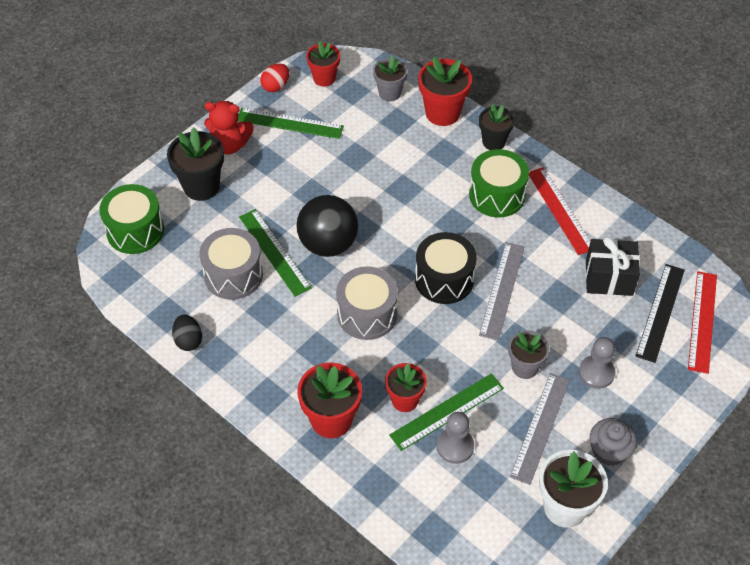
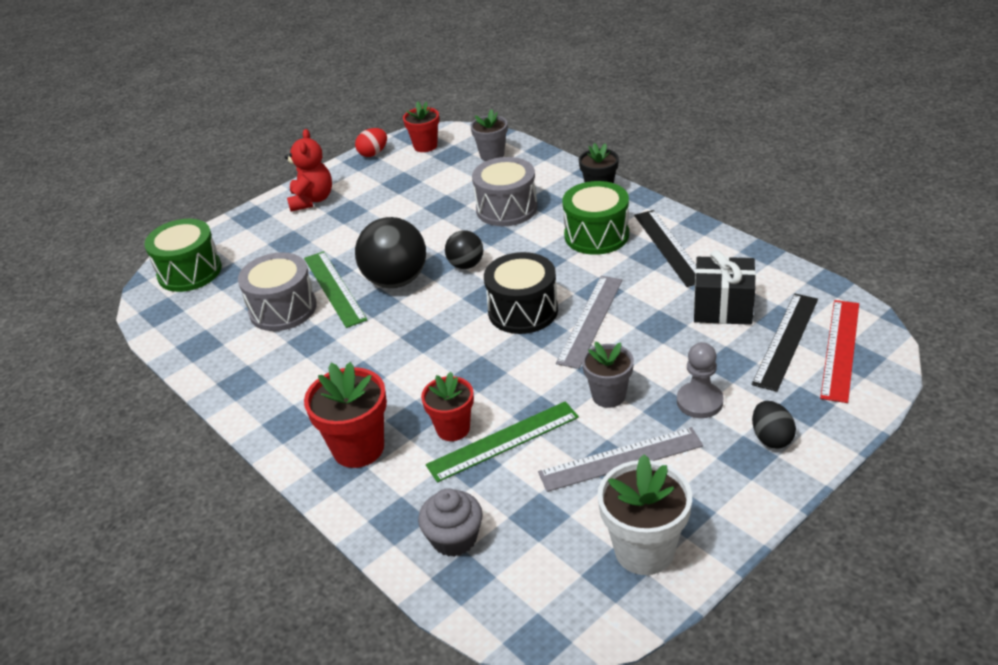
camera: 10 degrees right, 15 degrees down
black flower pot [167,128,224,201] -> none
black egg [172,315,202,351] -> black egg moved to [752,401,796,449]
red teddy bear [204,101,254,155] -> red teddy bear turned 105 degrees counterclockwise [285,129,332,212]
green ruler [238,108,344,139] -> none
grey drum [336,266,398,340] -> grey drum moved to [472,157,537,226]
red flower pot [418,57,472,126] -> none
grey pawn [437,412,474,464] -> none
grey ruler [510,373,570,485] -> grey ruler turned 45 degrees clockwise [538,427,703,492]
red ruler [529,167,590,255] -> black ruler [634,210,696,287]
grey cupcake [590,418,637,466] -> grey cupcake moved to [418,488,483,557]
none -> black ball [445,230,483,269]

